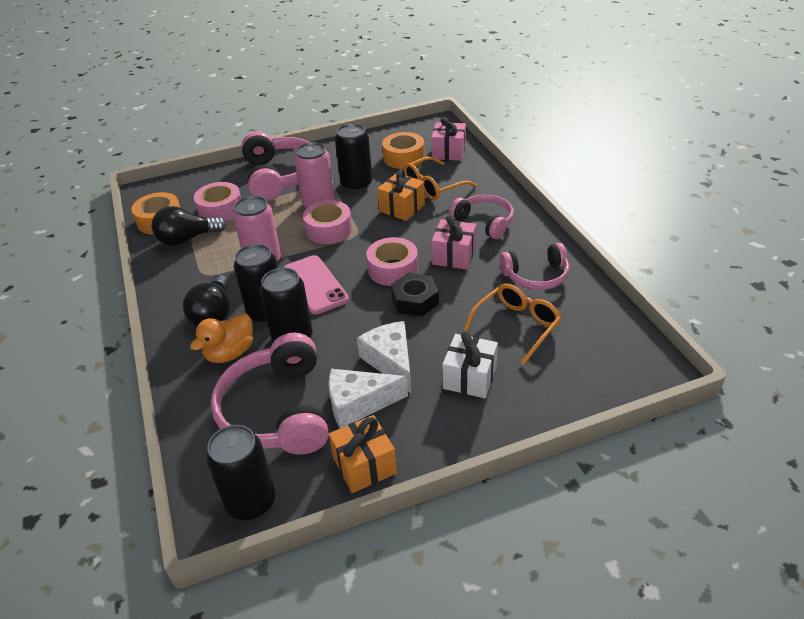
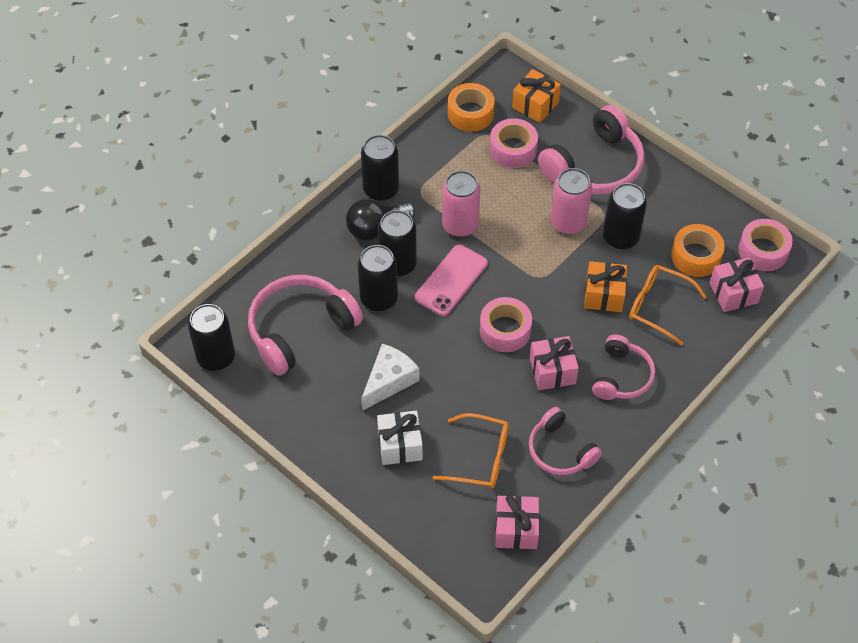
camera: 60 degrees right, 15 degrees up
black light bulb [152,206,226,246] -> none
orange duck [190,313,253,363] -> none
pink tape [303,200,352,244] -> pink tape moved to [738,219,793,271]
white cheese [329,369,408,428] -> none
orange gift [329,415,397,493] -> orange gift moved to [512,69,561,123]
black nut [391,273,439,317] -> none
none -> black can [361,135,399,201]
none -> pink gift [495,495,540,549]

